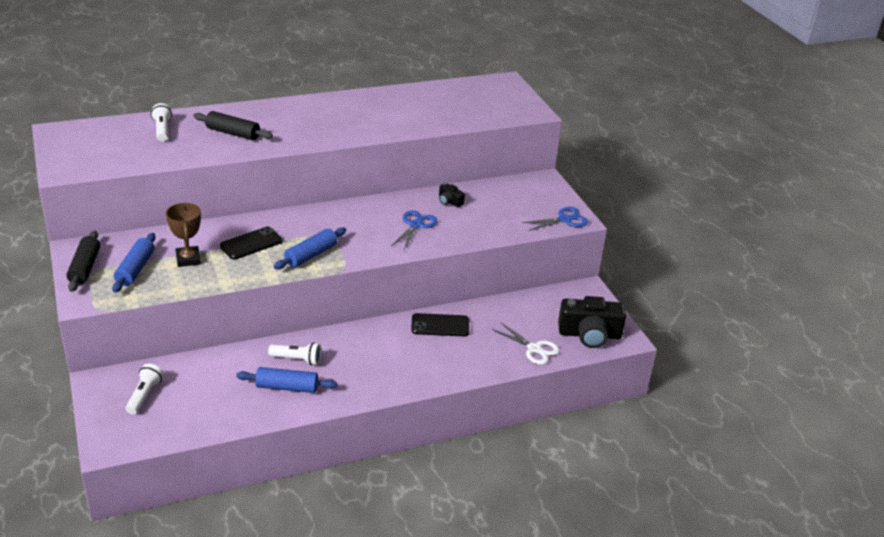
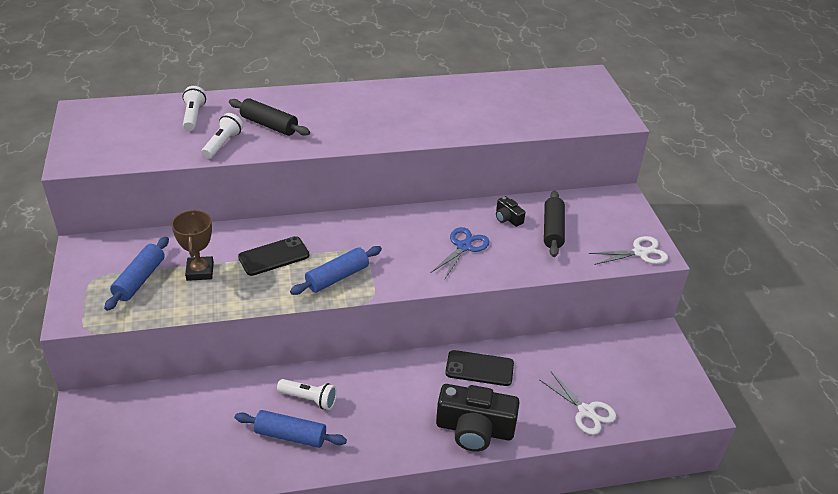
camera: 10 degrees right, 5 degrees up
black rolling pin [66,231,100,292] -> black rolling pin moved to [544,190,565,257]
white flashlight [126,364,163,415] -> white flashlight moved to [202,113,243,159]
blue scissors [522,207,588,231] -> white scissors [588,236,668,265]
black camera [558,296,626,348] -> black camera moved to [436,384,520,452]

